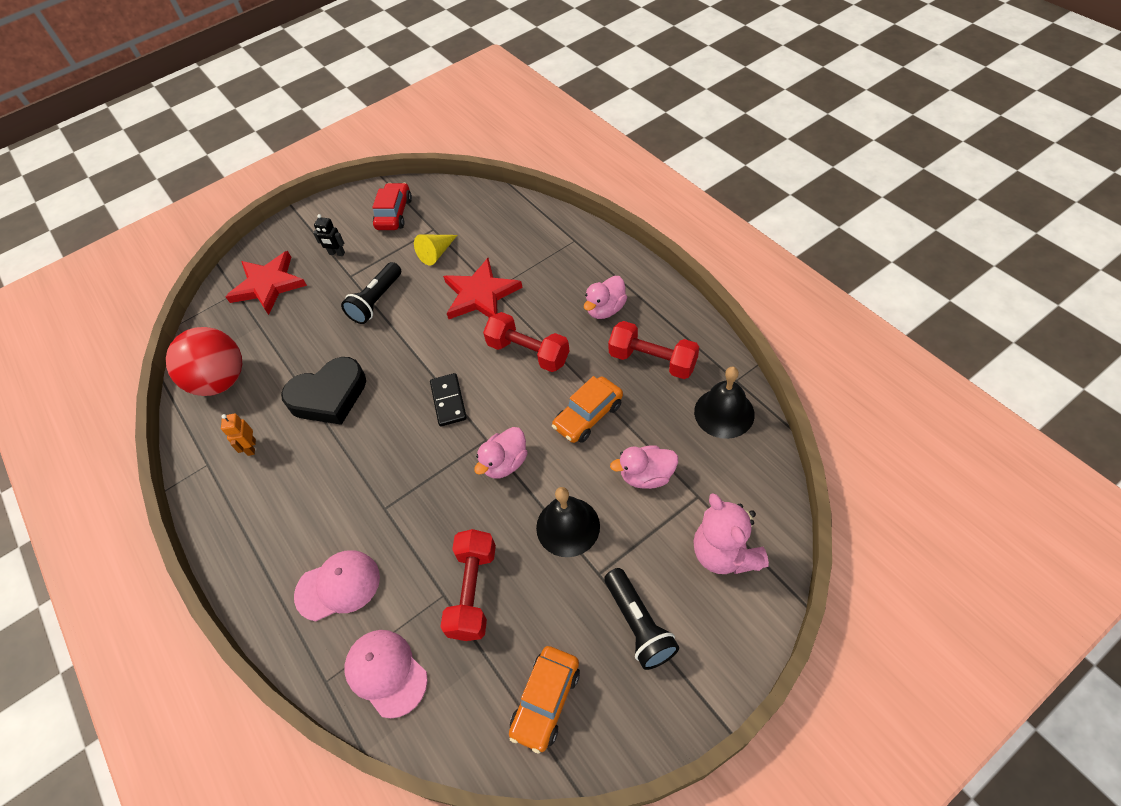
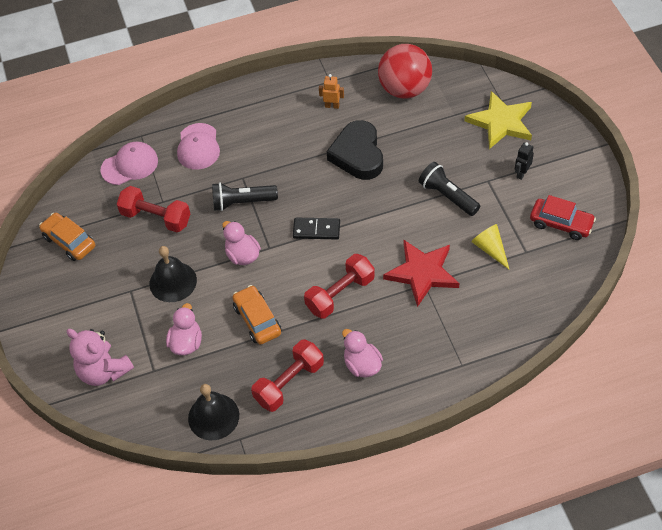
camera: 105 degrees right, 0 degrees up
red star [226,251,307,315] -> yellow star [465,91,532,149]
black flashlight [604,568,679,670] -> black flashlight moved to [212,182,278,211]
pink teddy bear [693,493,769,574] -> pink teddy bear turned 135 degrees counterclockwise [67,329,134,386]

